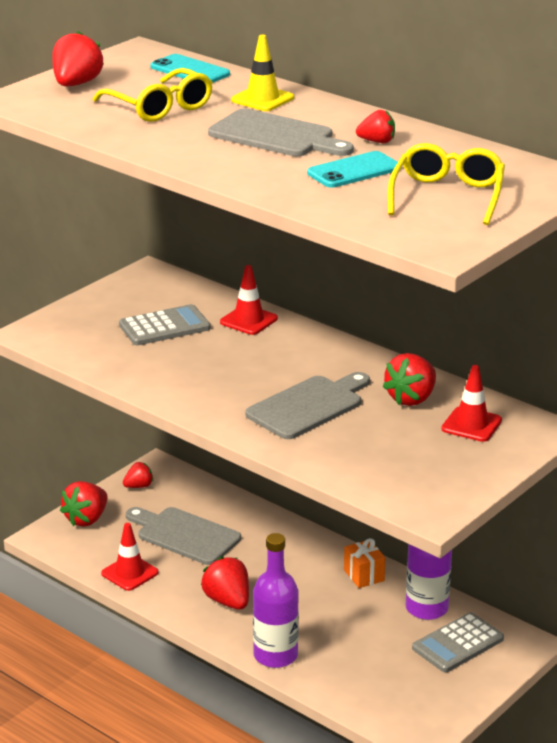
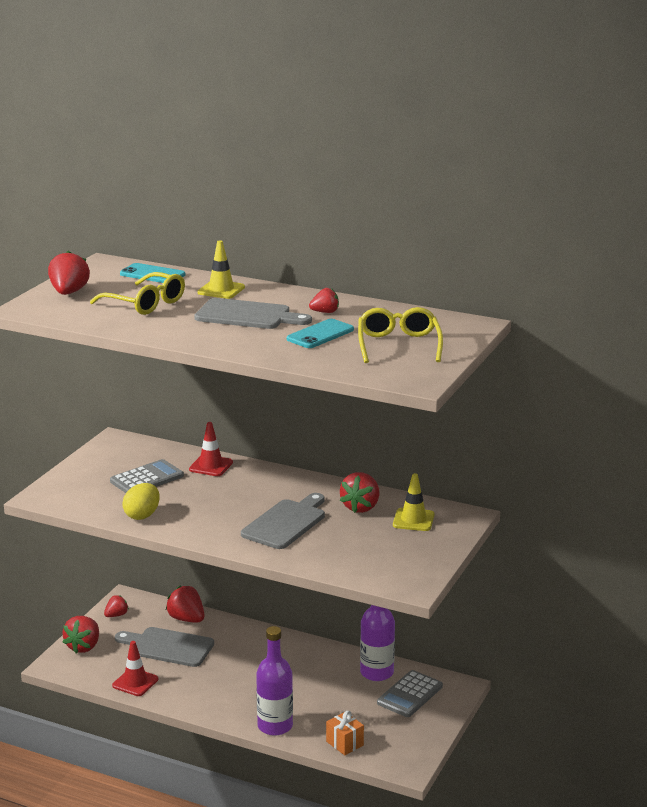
camera: 15 degrees left, 5 degrees down
red strawberry [201,557,249,610] -> red strawberry moved to [166,586,204,623]
orange gift [344,538,385,588] -> orange gift moved to [326,711,364,755]
red traffic cone [441,365,502,442] -> yellow traffic cone [393,473,434,531]
none -> yellow egg [122,483,160,520]

